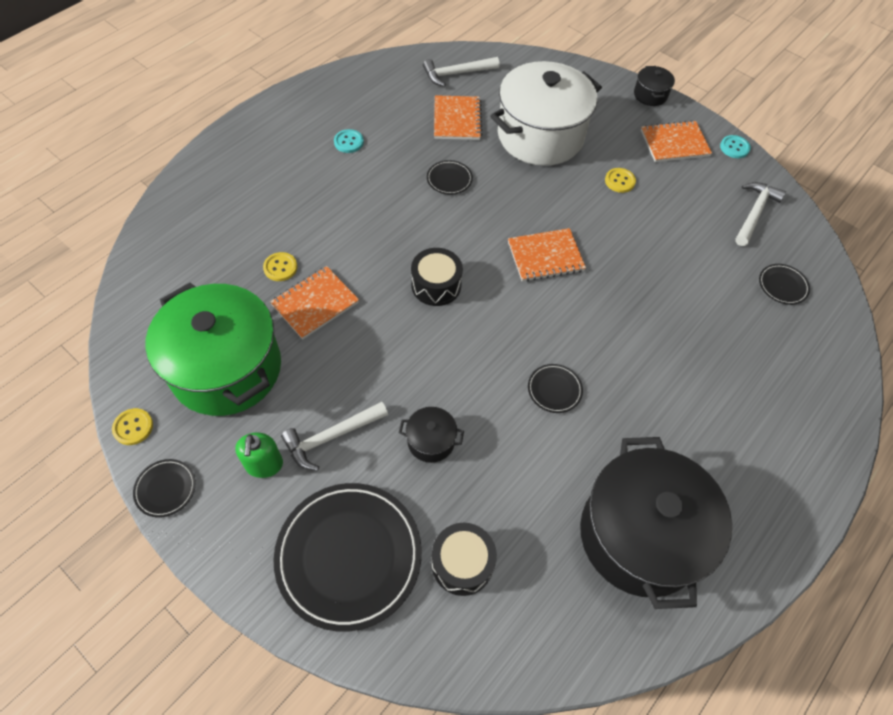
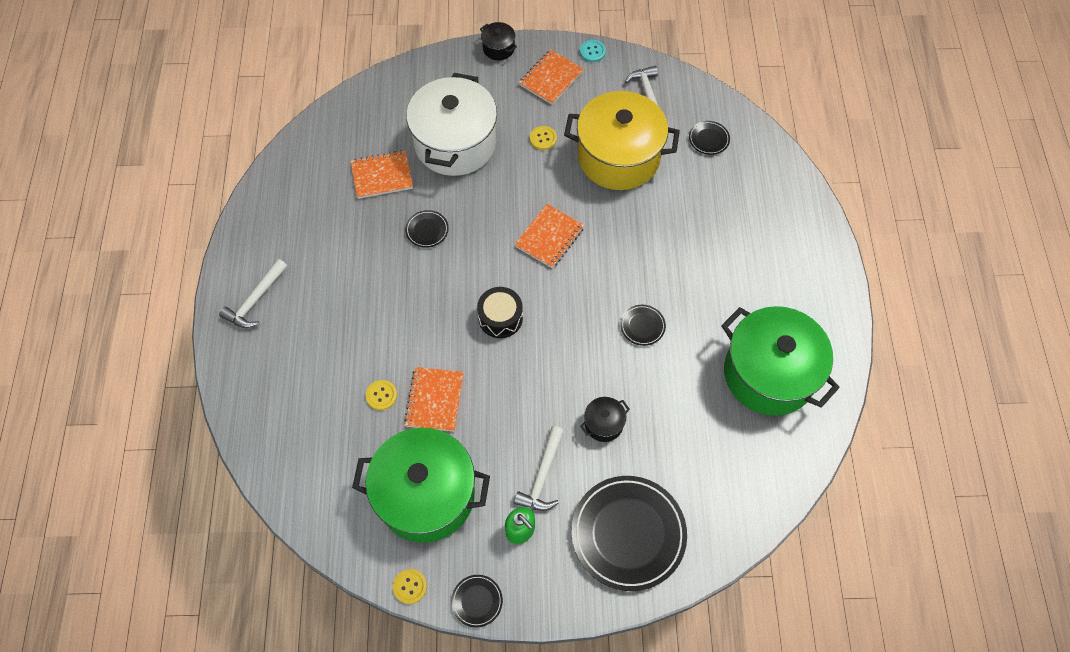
camera: 40 degrees left, 5 degrees up
turquoise button [334,129,364,153] -> none
white hammer [423,57,499,87] -> white hammer moved to [219,259,287,328]
black drum [431,523,497,596] -> none
orange notebook [434,95,482,140] -> orange notebook turned 60 degrees counterclockwise [351,150,413,199]
black pot [580,437,732,609] -> green pot [721,306,840,416]
none -> yellow pot [564,91,680,190]

